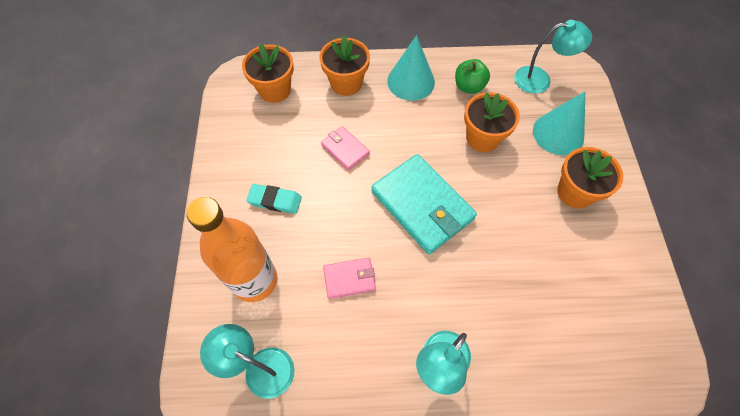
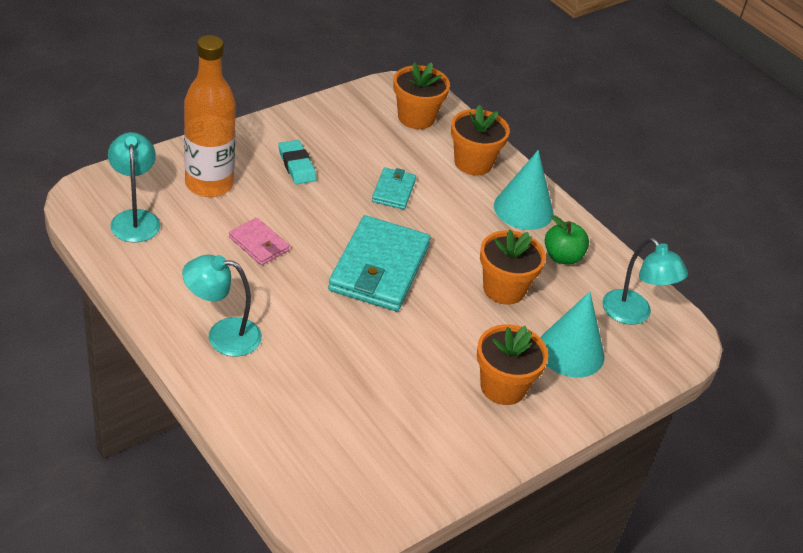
camera: 50 degrees right, 20 degrees down
pink wallet [321,126,370,171] -> turquoise wallet [372,167,416,210]

